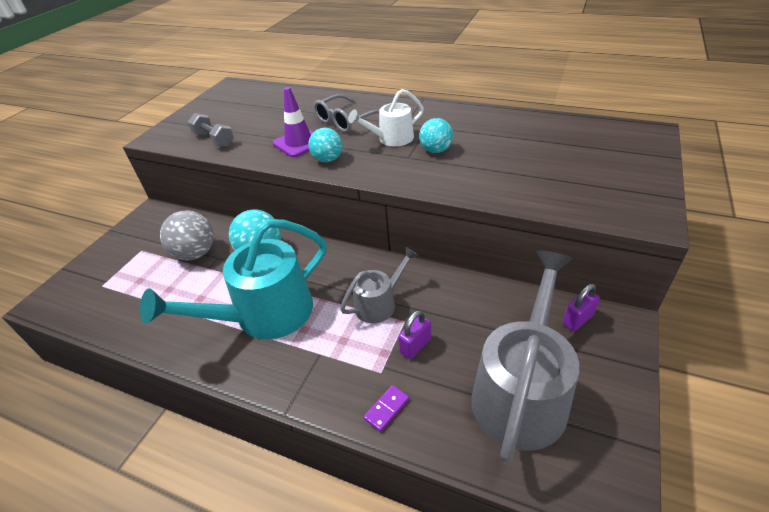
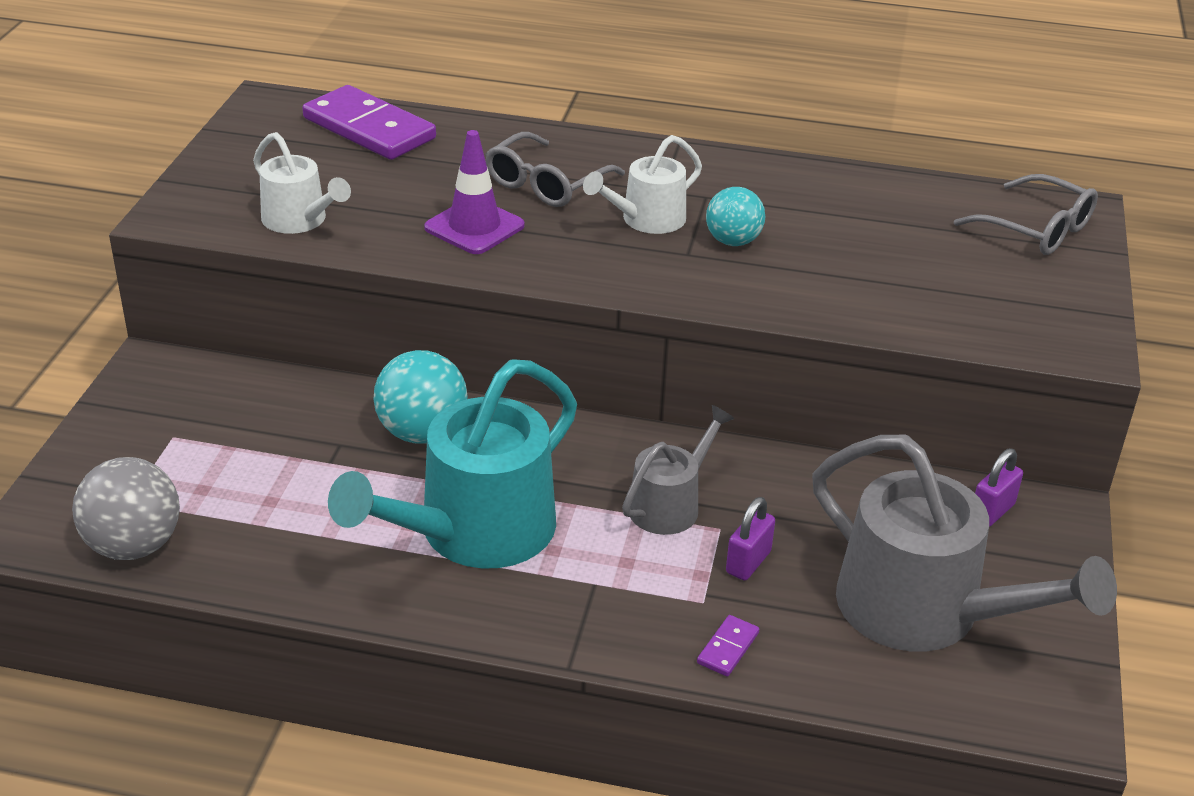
camera: 15 degrees left, 5 degrees down
grey ball [160,211,214,260] -> grey ball moved to [72,457,180,560]
grey dumbbell [188,113,234,147] -> white watering can [253,132,351,234]
turquoise ball [308,128,342,162] -> none
grey watering can [471,251,579,463] -> grey watering can turned 120 degrees clockwise [812,435,1117,652]
none -> purple domino [302,85,436,160]
none -> grey glasses [954,174,1098,255]

